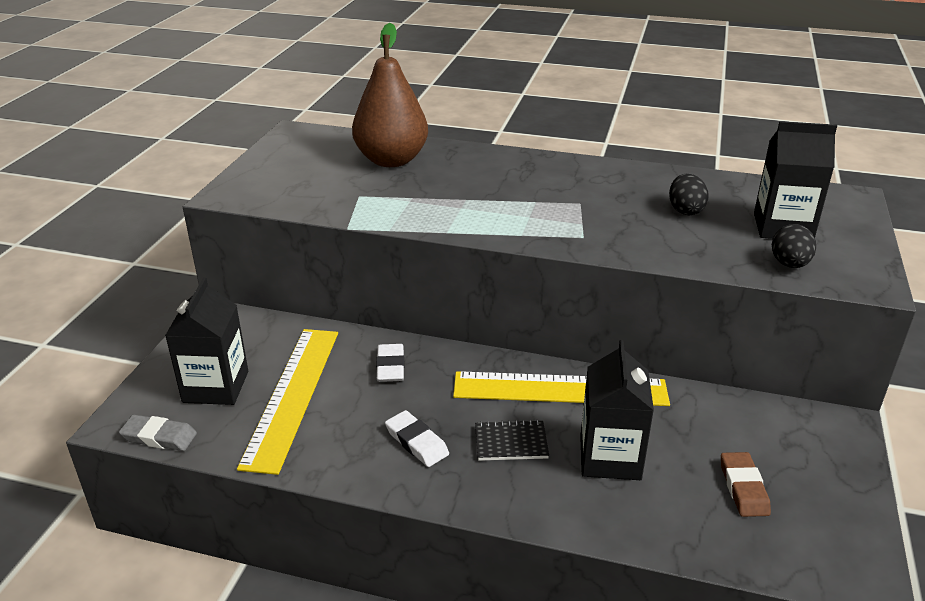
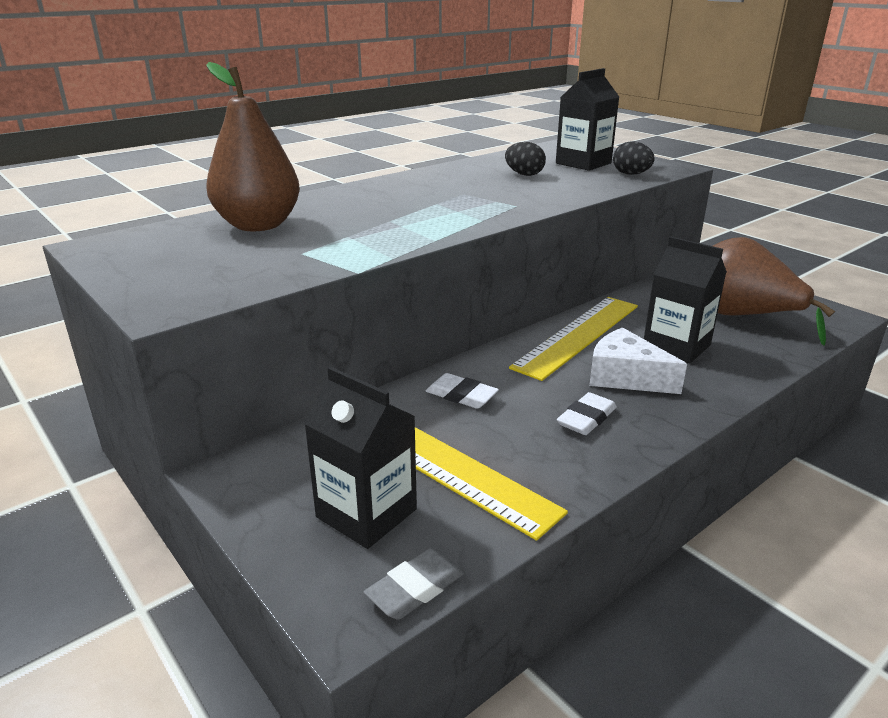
camera: 55 degrees left, 5 degrees down
white eraser [385,410,449,467] -> white eraser turned 45 degrees counterclockwise [557,392,617,435]
black notebook [475,420,549,461] -> white cheese [589,327,687,394]
brown eraser [721,452,771,517] -> brown pear [713,237,835,346]

